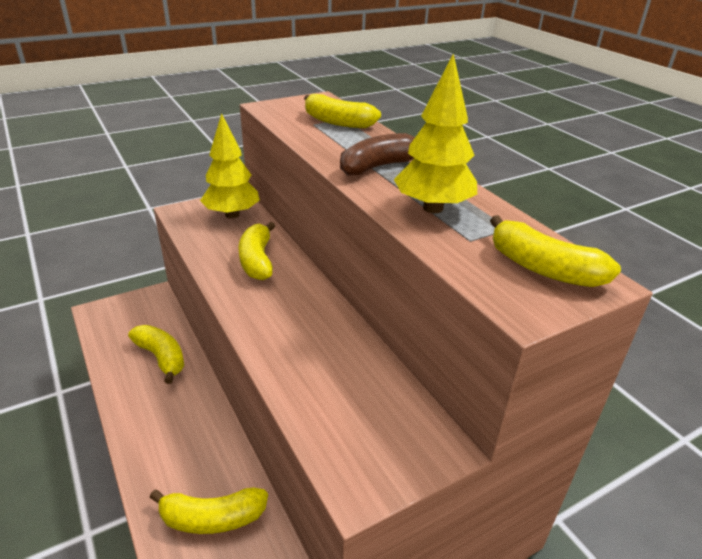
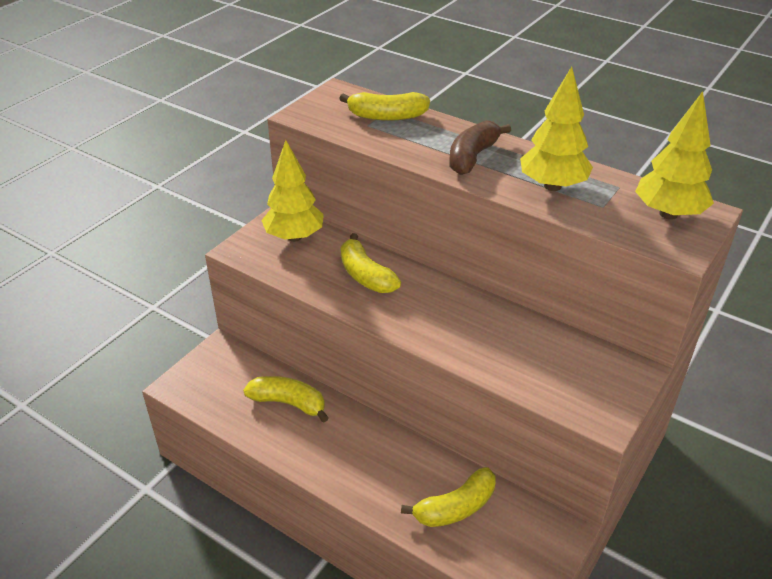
camera: 25 degrees left, 5 degrees up
yellow banana [490,215,621,287] -> yellow tree [635,91,714,220]

